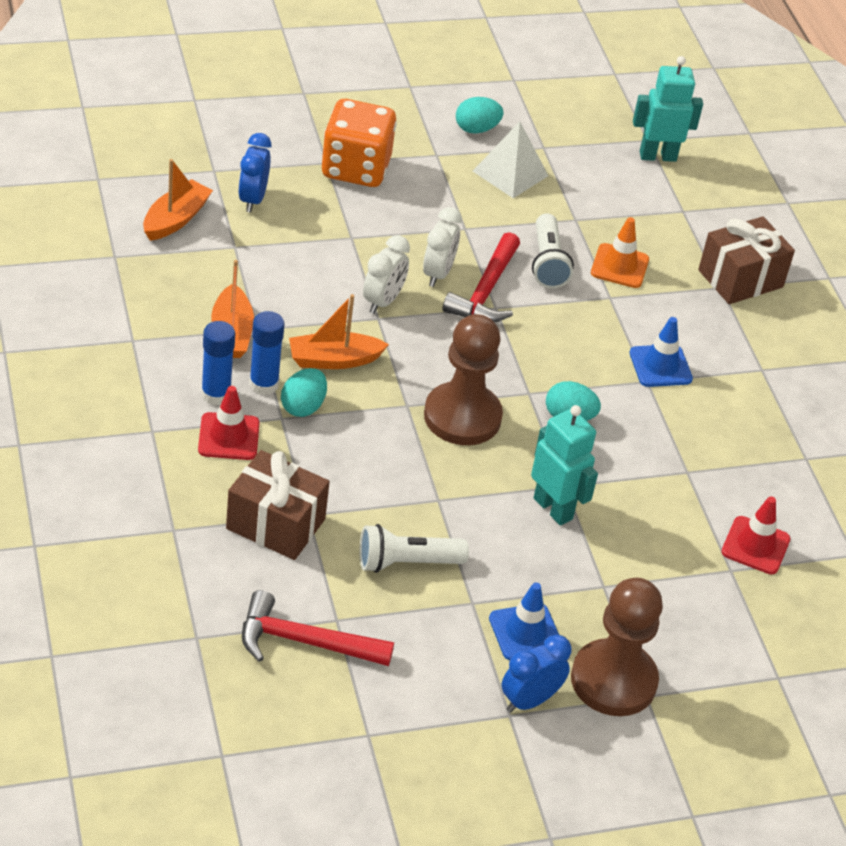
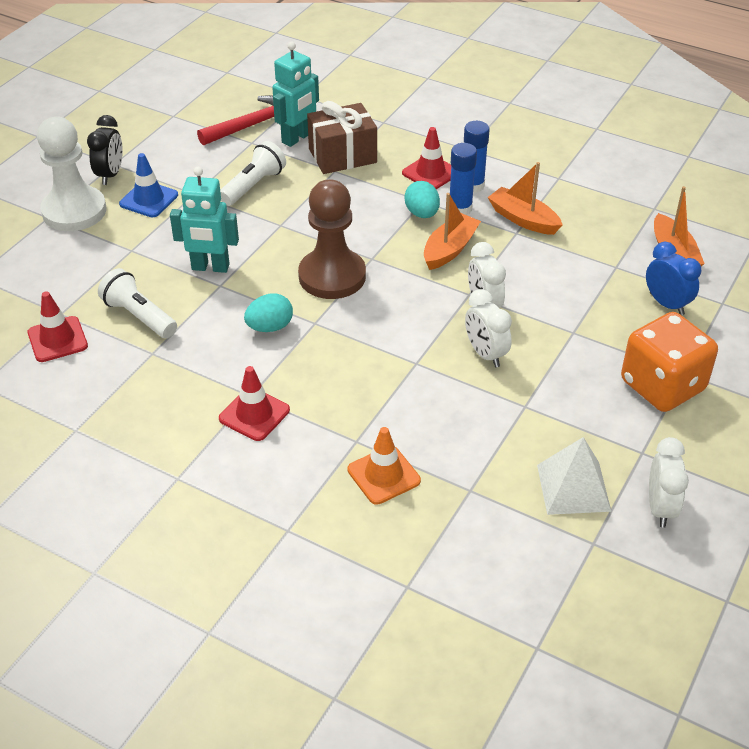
camera: 140 degrees right, 0 degrees up
red hammer [442,232,520,322] -> none
turquoise egg [456,97,503,134] -> white clock [649,437,689,527]
blue clock [501,635,571,713] -> black clock [87,115,123,185]
white flashlight [532,213,574,289] -> white flashlight moved to [98,268,177,338]
brown pawn [571,578,663,716] -> white pawn [37,117,106,231]
blue traffic cone [630,317,693,387] -> red traffic cone [219,366,290,441]
turquoise robot [633,56,703,162] -> turquoise robot moved to [272,42,319,147]
brown gift [698,216,795,304] -> none

